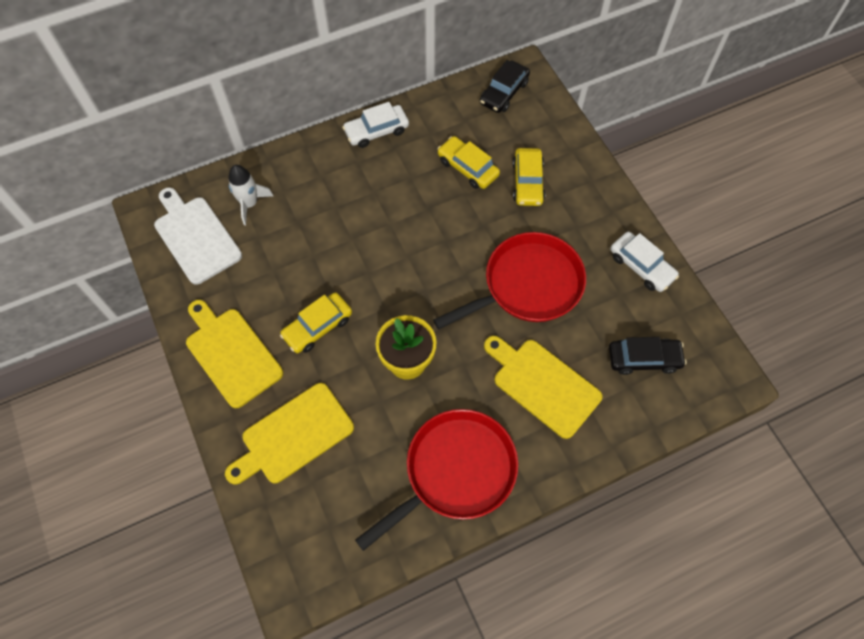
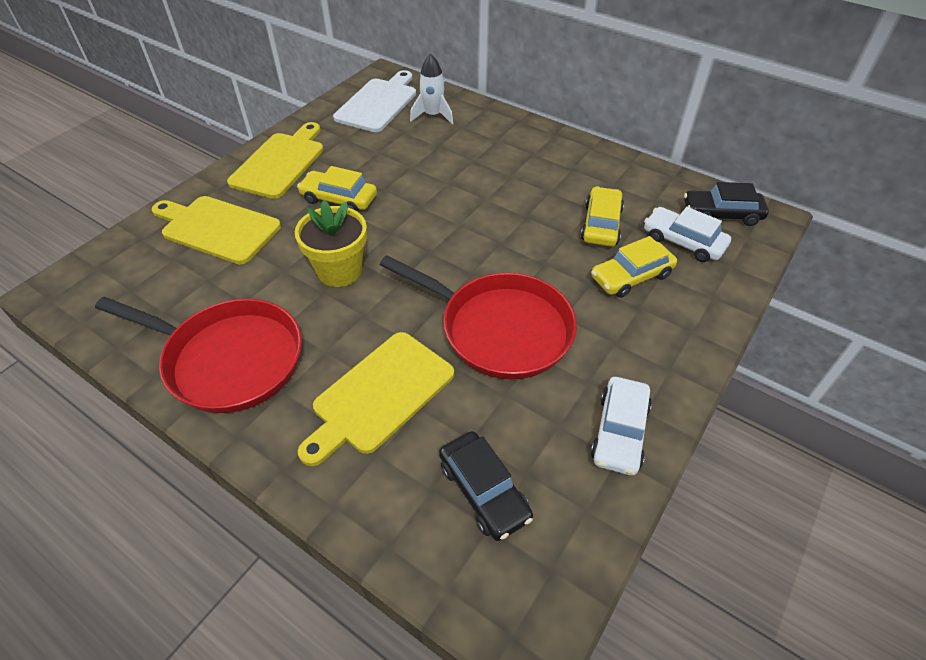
camera: 60 degrees right, 15 degrees down
white car [342,102,409,148] -> white car moved to [644,207,731,262]
yellow cutting board [484,336,602,439] -> yellow cutting board turned 150 degrees counterclockwise [298,332,454,466]

